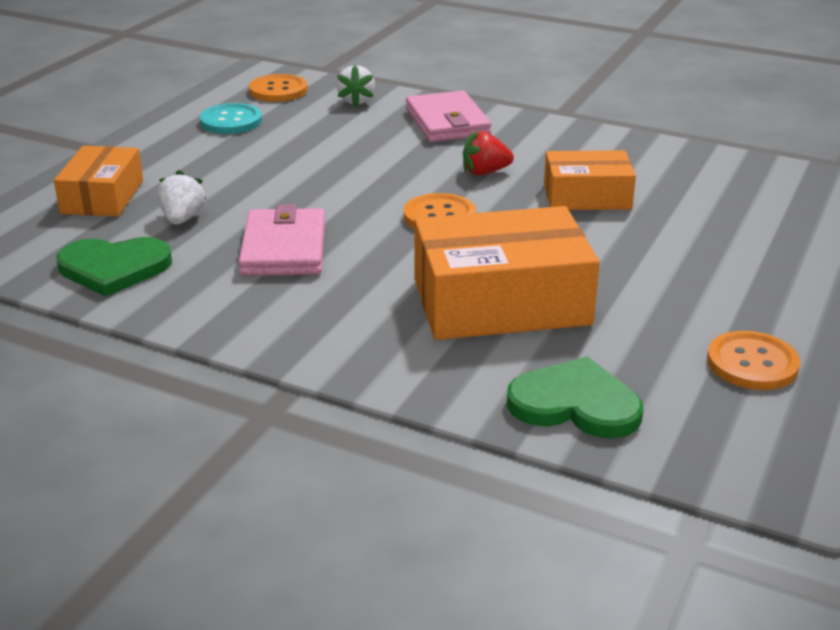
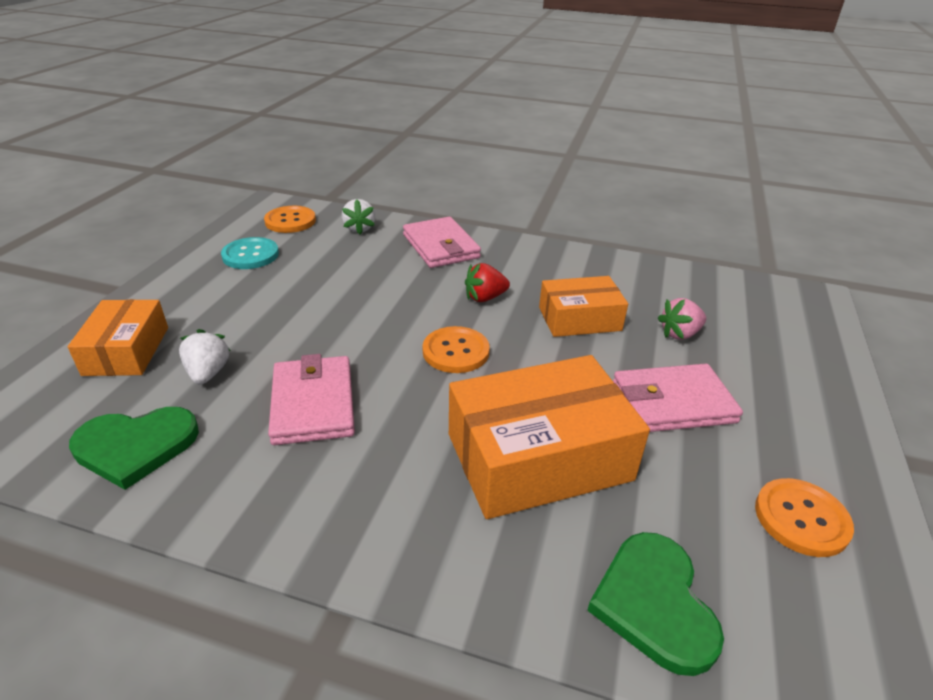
camera: 10 degrees left, 5 degrees up
green heart [507,356,643,438] -> green heart turned 105 degrees counterclockwise [587,532,724,676]
none -> pink wallet [613,364,743,432]
none -> pink strawberry [658,298,706,340]

